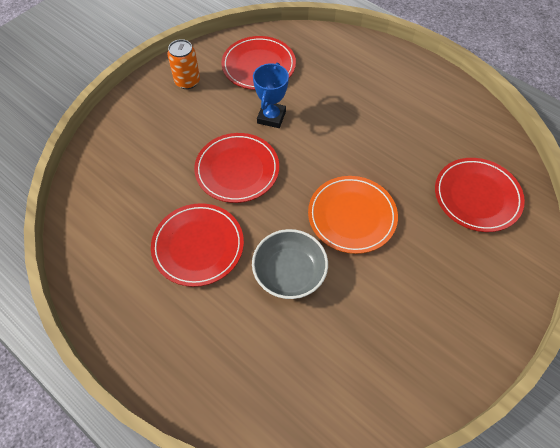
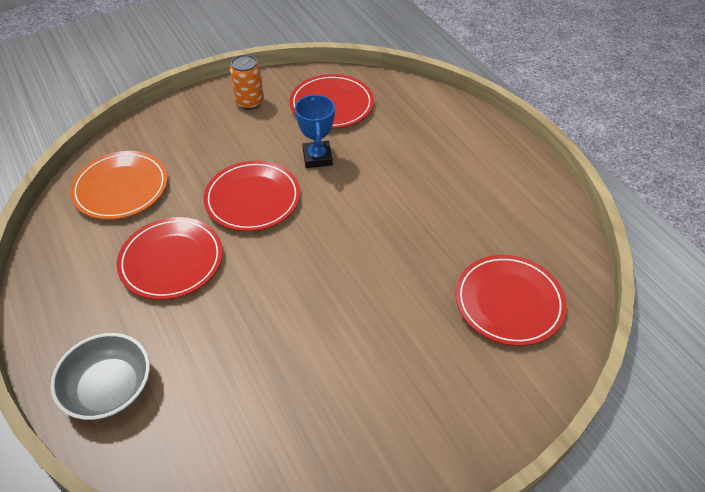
camera: 20 degrees right, 10 degrees down
grey bowl [252,229,328,299] -> grey bowl moved to [51,333,150,420]
blue trophy [253,63,289,128] -> blue trophy turned 45 degrees counterclockwise [295,94,335,168]
orange plate [308,176,398,254] -> orange plate moved to [70,151,168,220]

